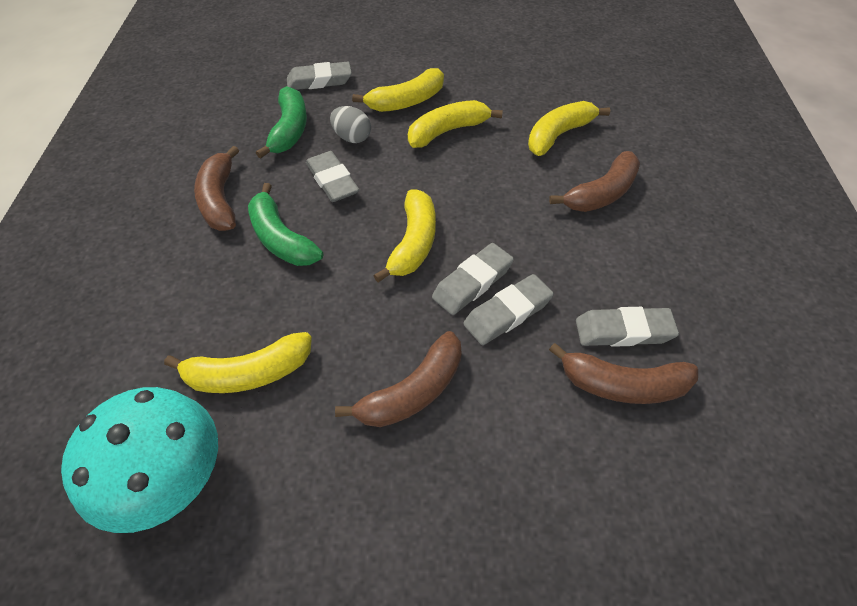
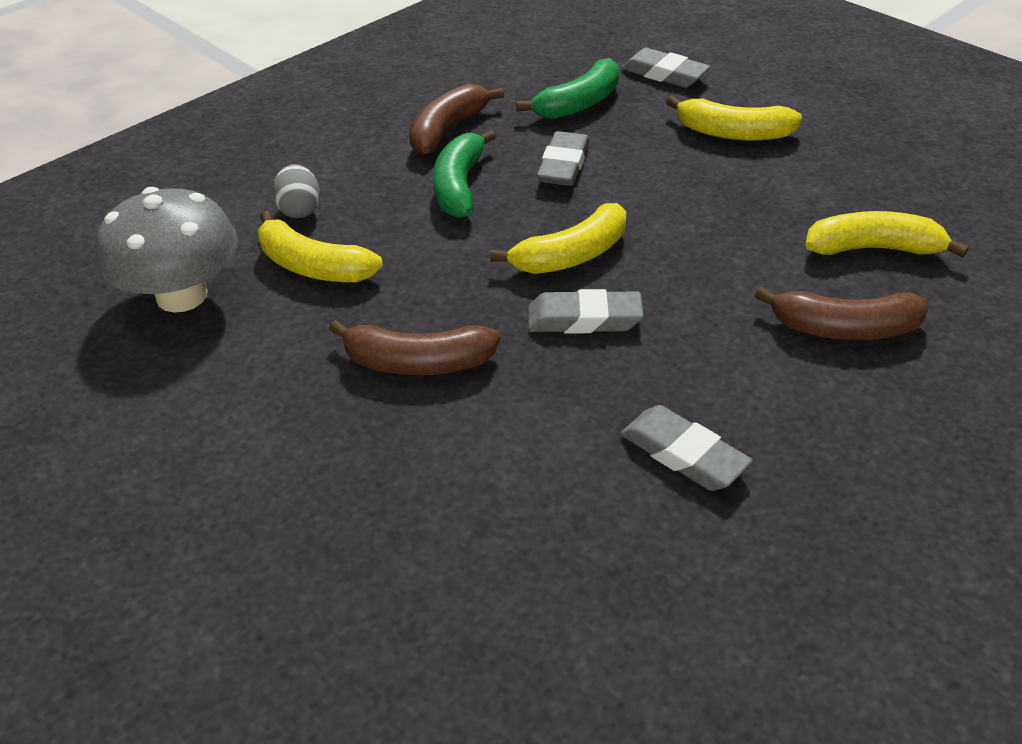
camera: 45 degrees right, 10 degrees down
turquoise mushroom [61,387,218,533] -> grey mushroom [95,187,238,313]
grey egg [330,106,371,143] -> grey egg moved to [272,164,320,218]
yellow banana [408,100,503,148] -> none
grey eraser [463,274,554,345] -> none
brown banana [549,343,698,404] -> none

